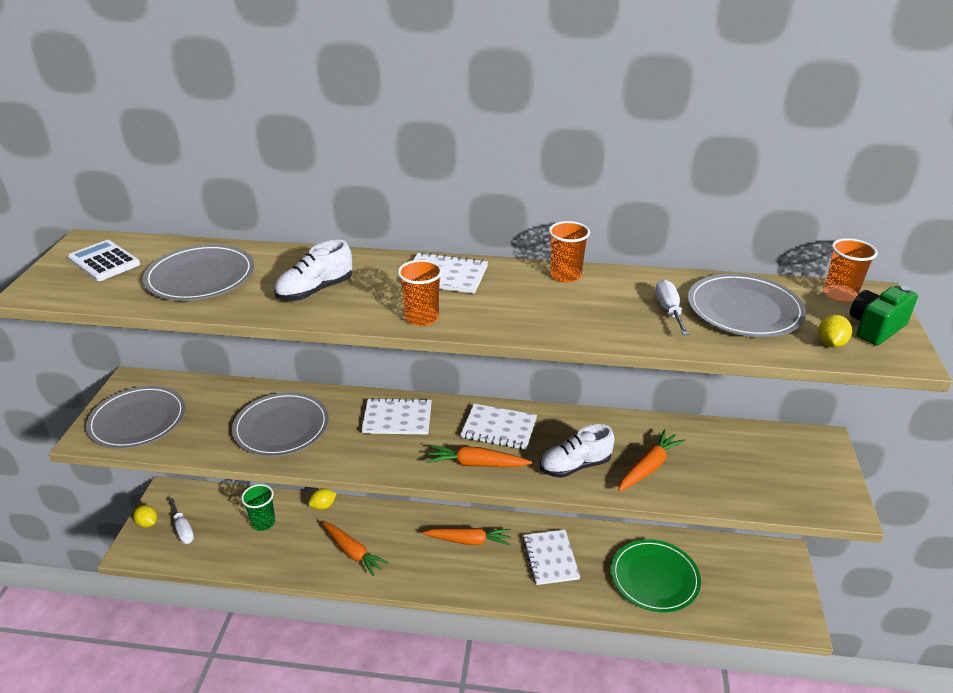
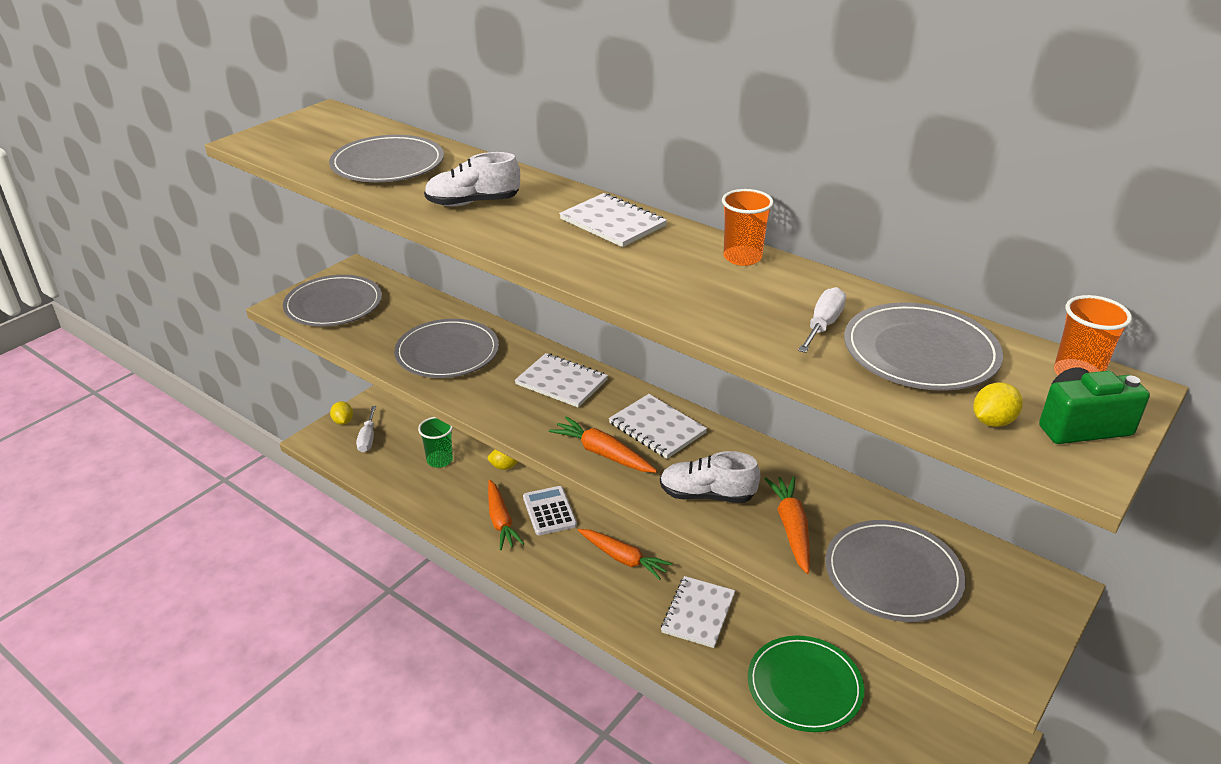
camera: 30 degrees right, 0 degrees up
white calculator [68,240,140,281] -> white calculator moved to [523,486,577,535]
orange cup [398,260,442,326] -> none
orange carrot [618,429,685,492] -> orange carrot turned 75 degrees counterclockwise [764,476,810,574]
none -> grey plate [825,520,966,622]

